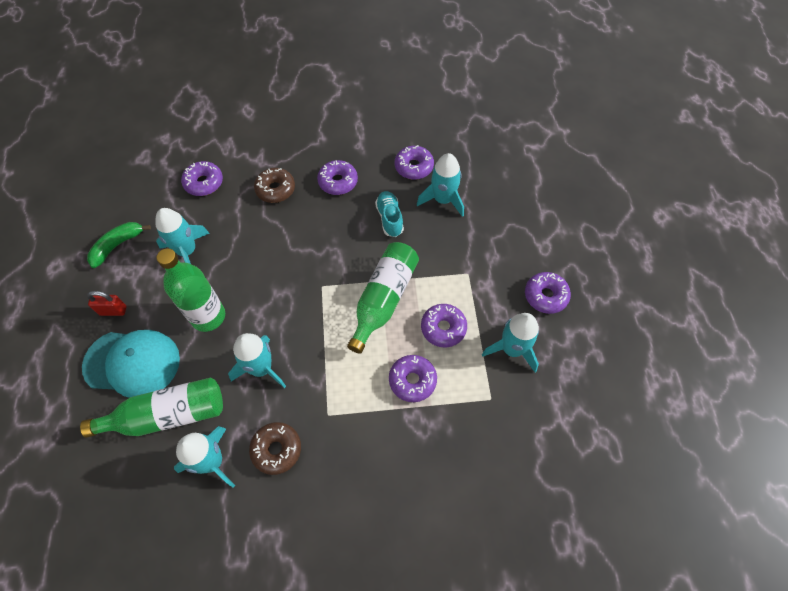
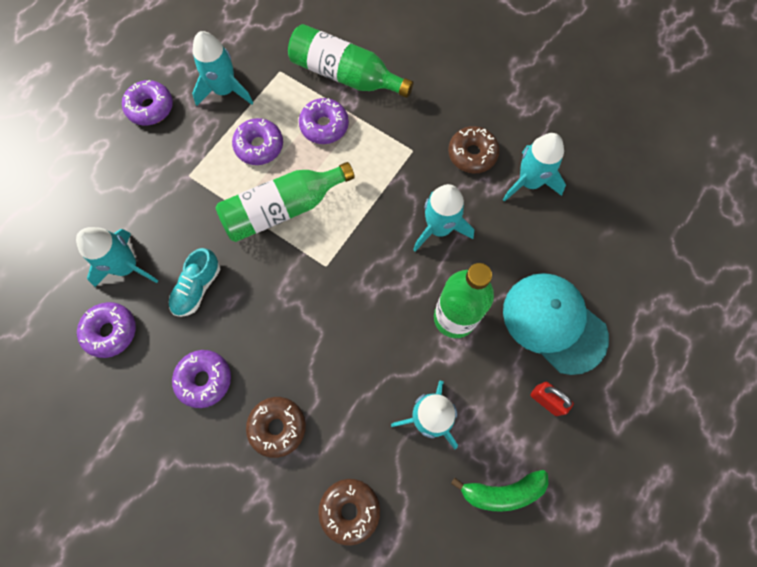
camera: 140 degrees left, 10 degrees up
green bottle [80,377,223,438] -> green bottle moved to [288,24,414,98]
purple donut [181,161,223,196] -> brown donut [318,479,380,546]

